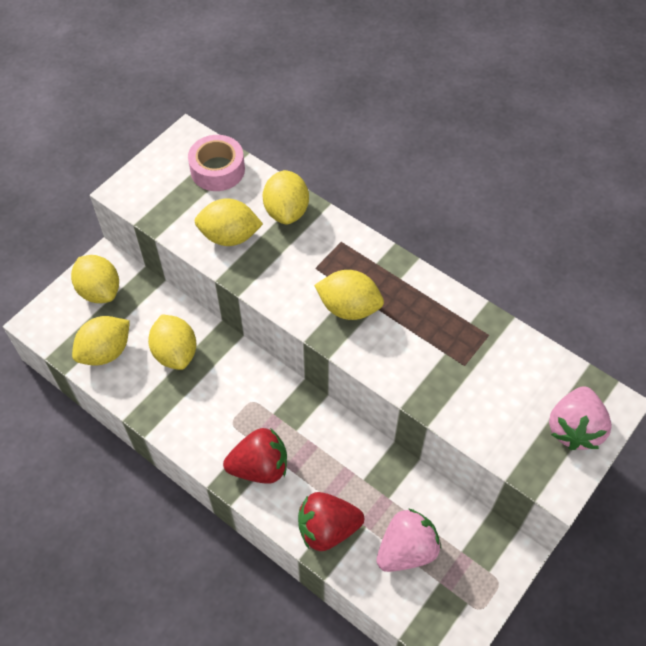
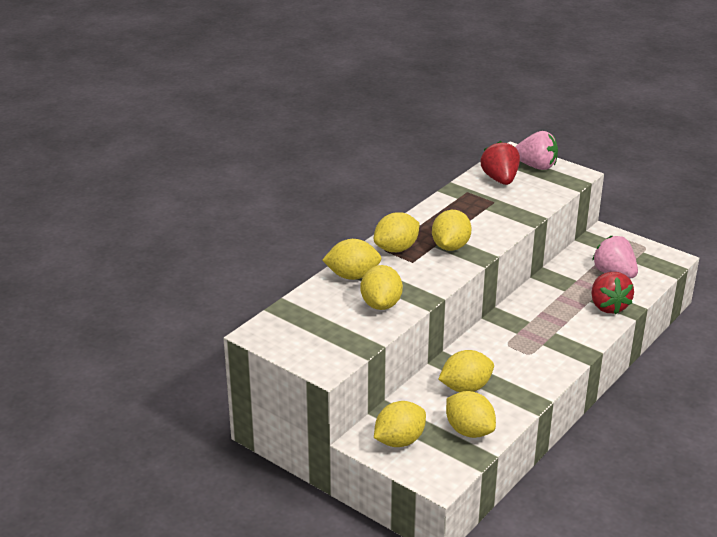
camera: 90 degrees left, 25 degrees down
pink tape [188,135,245,191] -> none
red strawberry [223,428,287,484] -> red strawberry moved to [481,141,520,185]
none -> yellow lemon [374,212,420,252]

